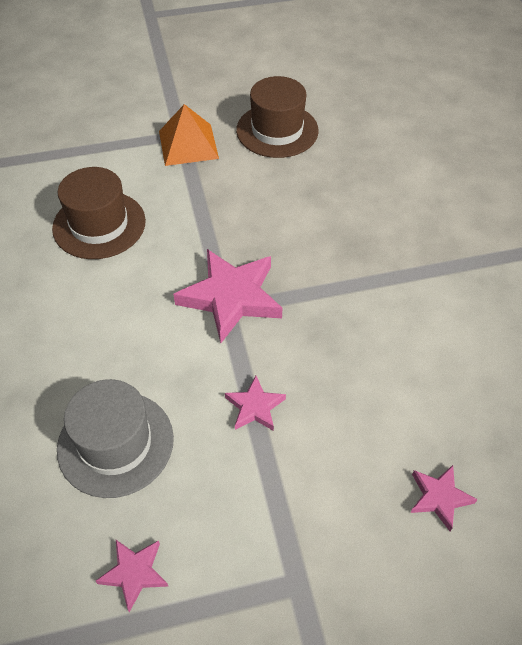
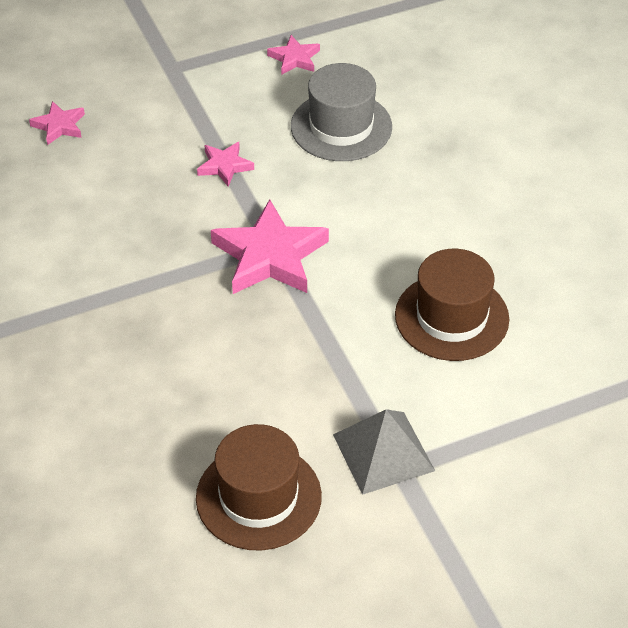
camera: 170 degrees right, 5 degrees down
orange pyramid [159,104,219,166] -> grey pyramid [333,409,435,495]

